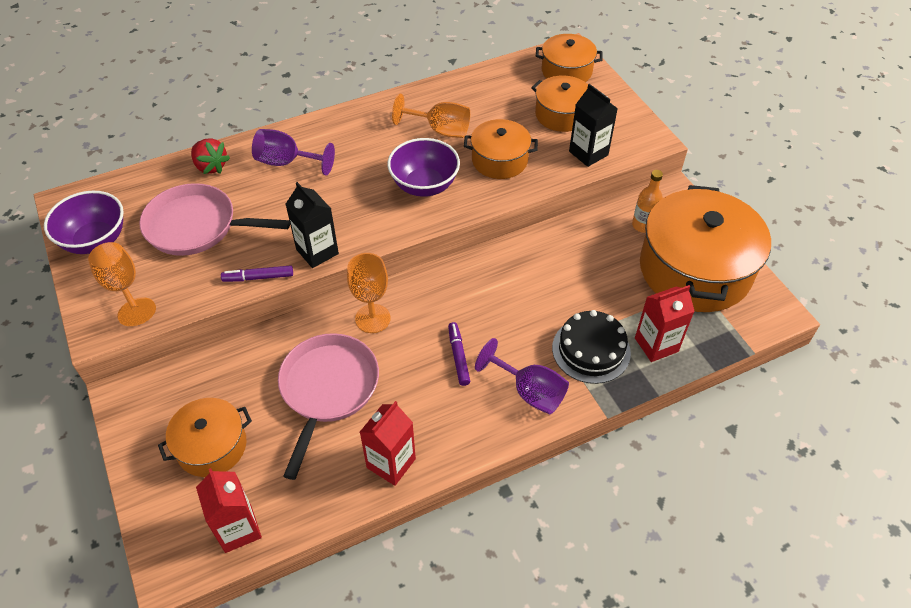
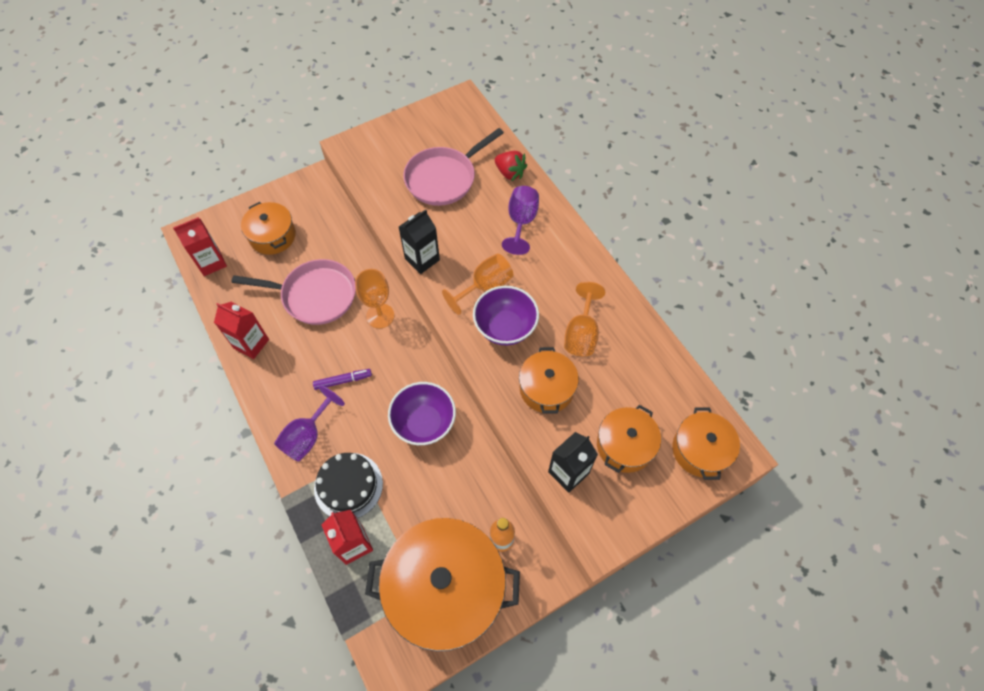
camera: 85 degrees right, 10 degrees up
purple bowl [44,191,124,254] -> purple bowl moved to [388,382,456,445]
orange goblet [88,242,156,326] -> orange goblet moved to [442,254,513,315]
pink pan [139,183,290,256] -> pink pan turned 135 degrees counterclockwise [403,128,504,206]
red strawberry [191,138,230,174] -> red strawberry turned 90 degrees counterclockwise [495,151,527,181]
purple marker [221,265,293,282] -> none

